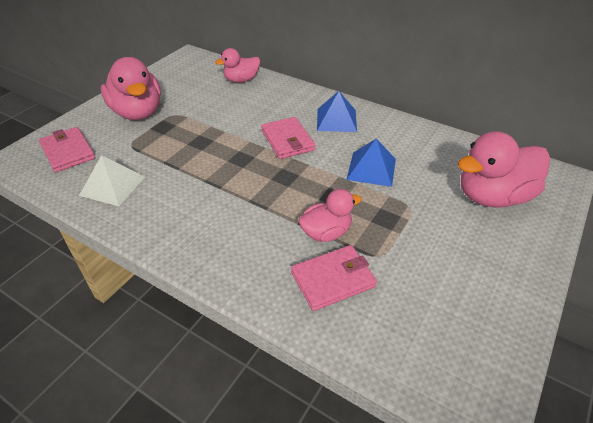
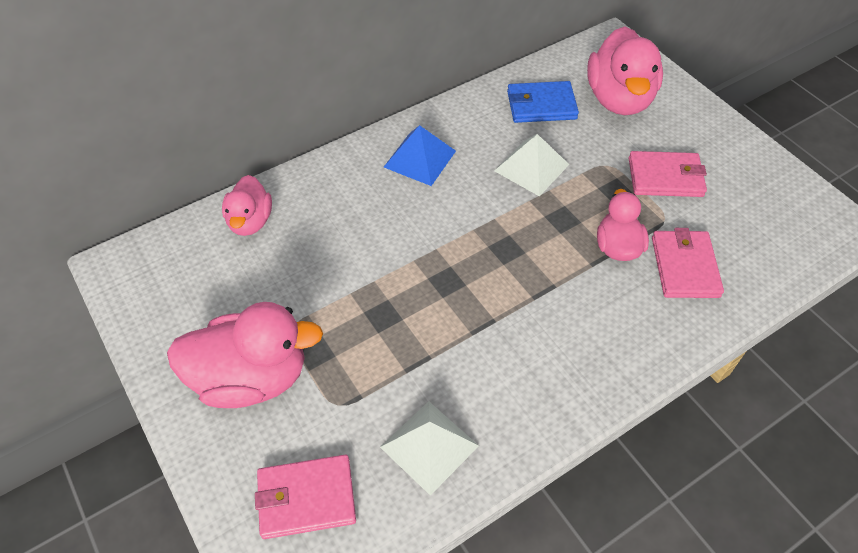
camera: 65 degrees left, 10 degrees up
pink wallet [261,117,316,159] -> pink wallet moved to [629,151,707,197]
blue pyramid [346,139,396,187] -> white pyramid [494,134,570,197]
none -> blue wallet [507,81,579,123]

